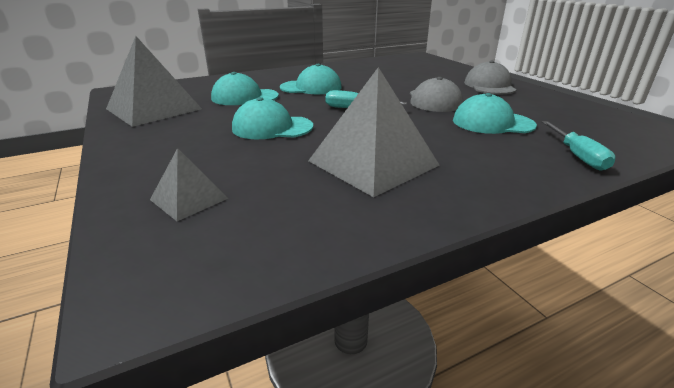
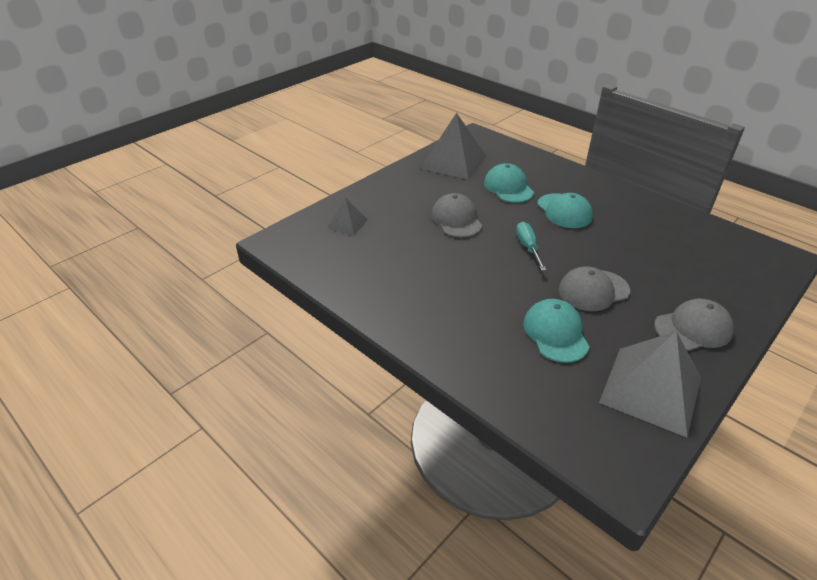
camera: 70 degrees right, 10 degrees up
turquoise cap [232,97,313,139] -> grey cap [431,193,482,238]
grey pyramid [308,67,440,197] -> grey pyramid moved to [599,331,701,437]
turquoise screwdriver [542,121,616,171] -> none

